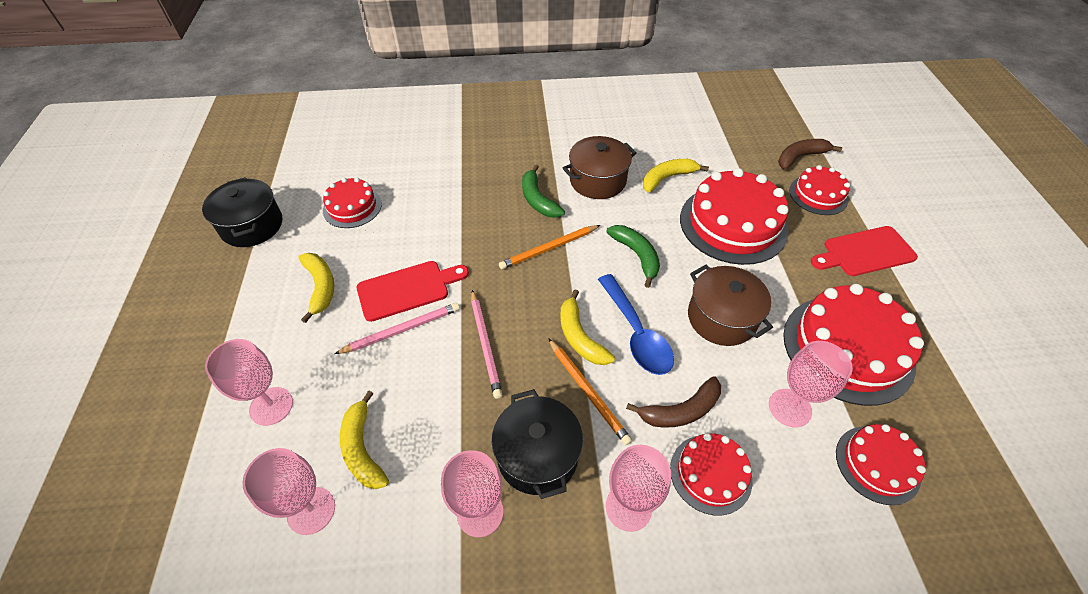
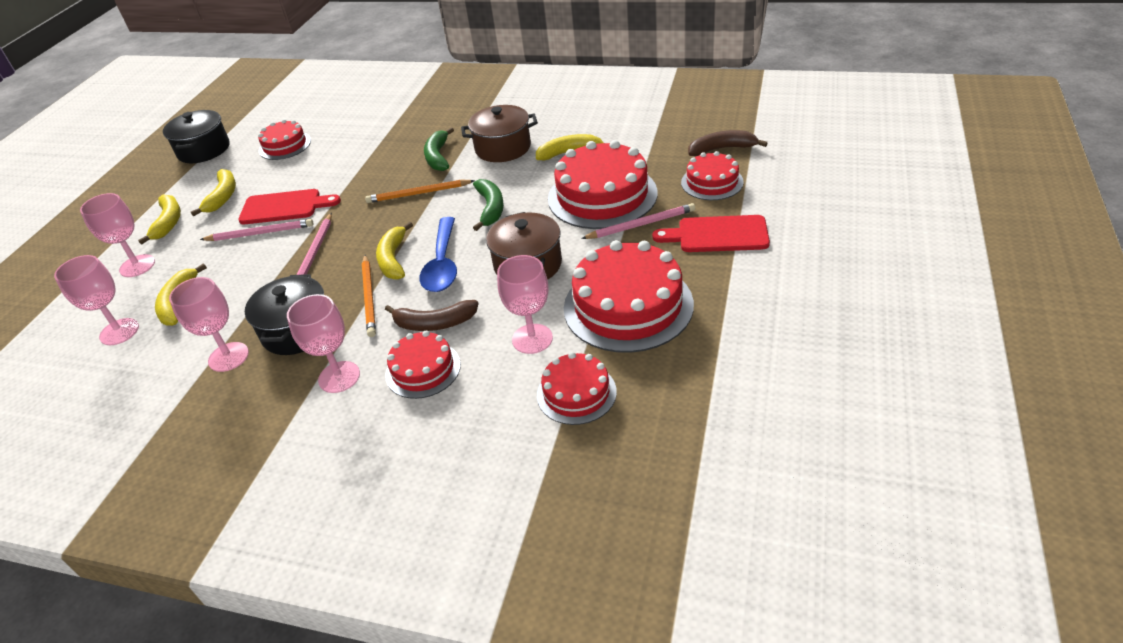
camera: 25 degrees right, 10 degrees down
none -> yellow banana [138,194,181,244]
none -> pink pencil [581,203,695,239]

